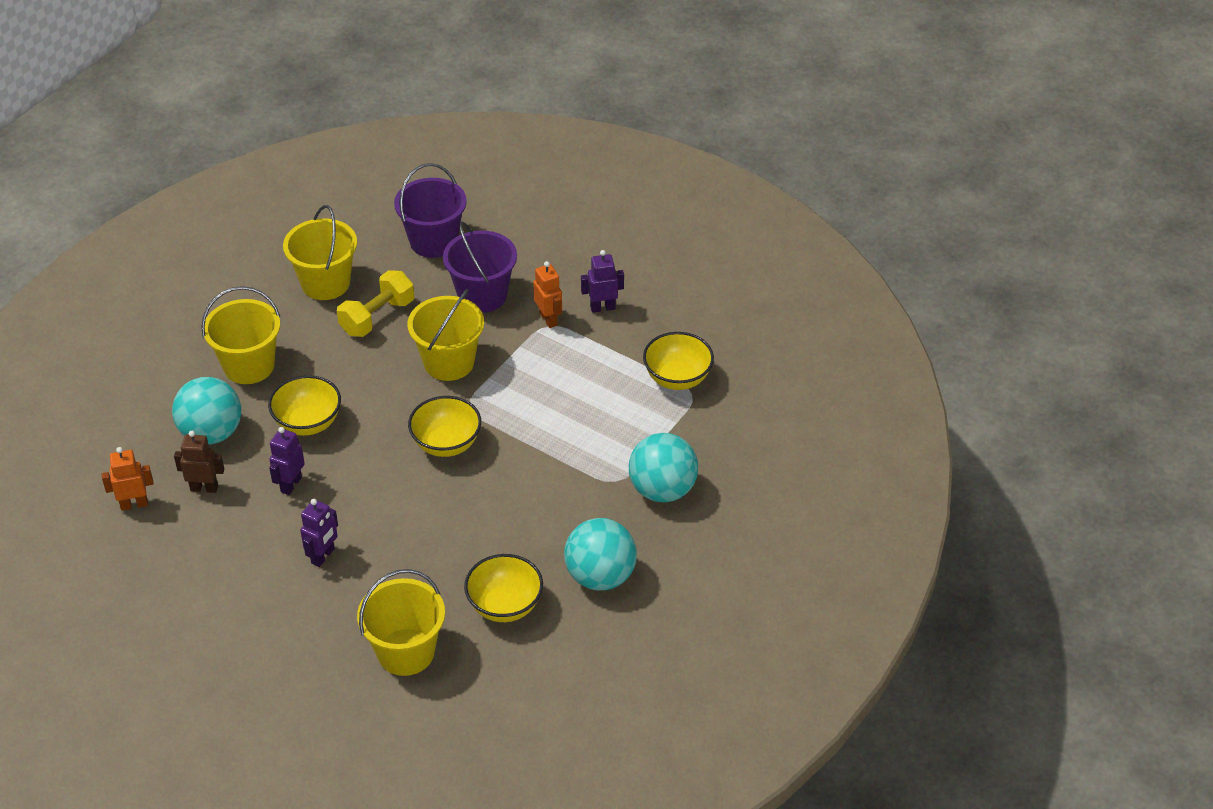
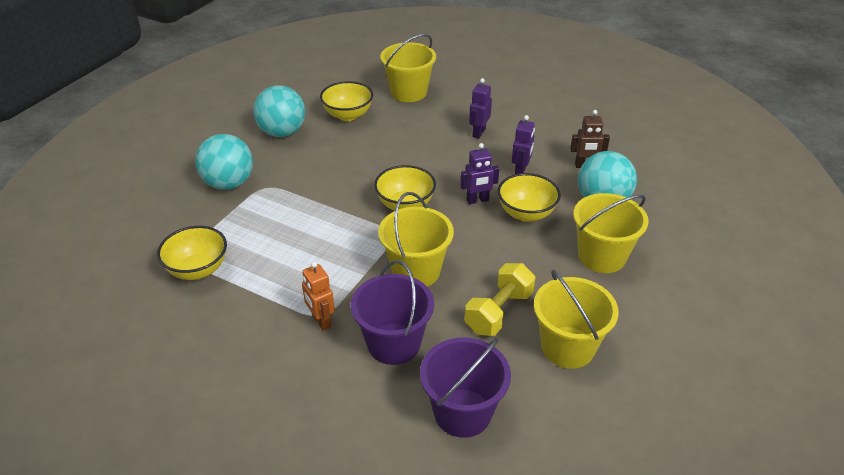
camera: 175 degrees right, 5 degrees down
orange robot [101,447,154,511] -> none
purple robot [581,250,624,313] -> purple robot moved to [460,143,499,204]

